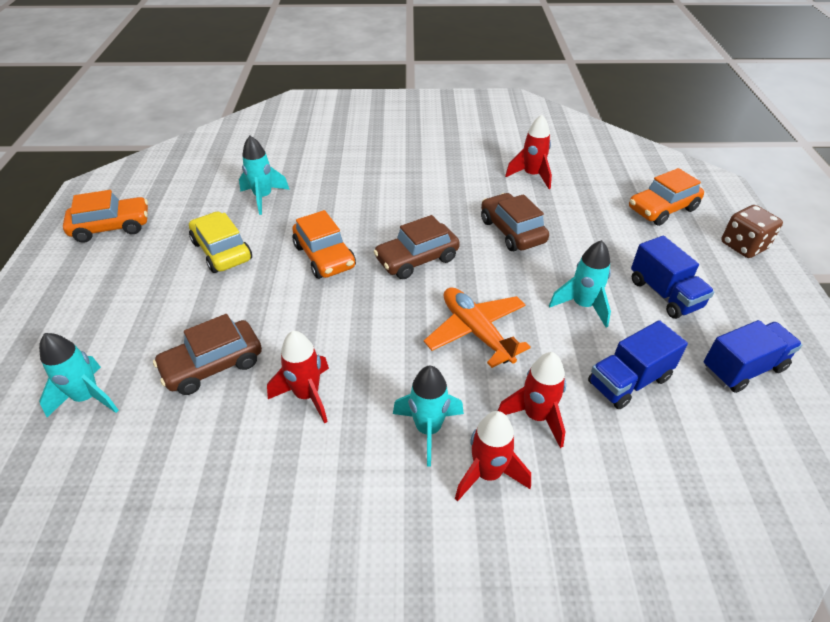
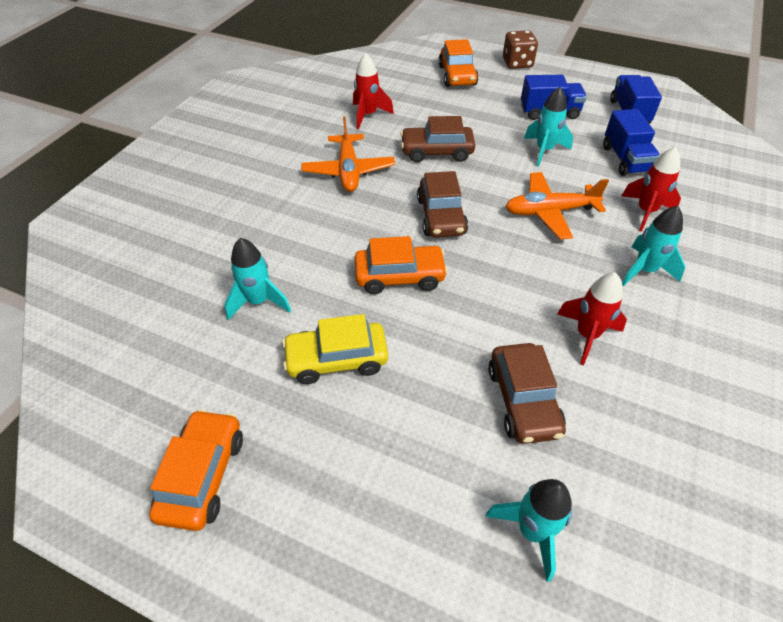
camera: 65 degrees left, 5 degrees up
red rocket [455,411,531,502] -> none
none -> orange plane [302,117,395,192]

